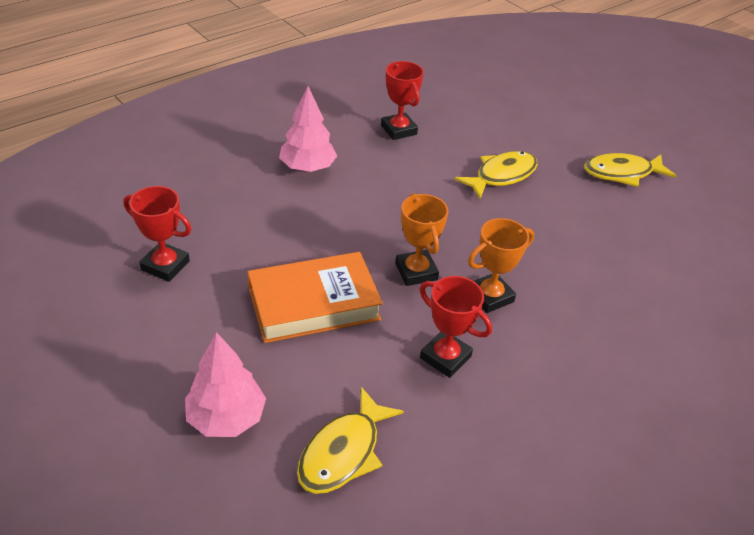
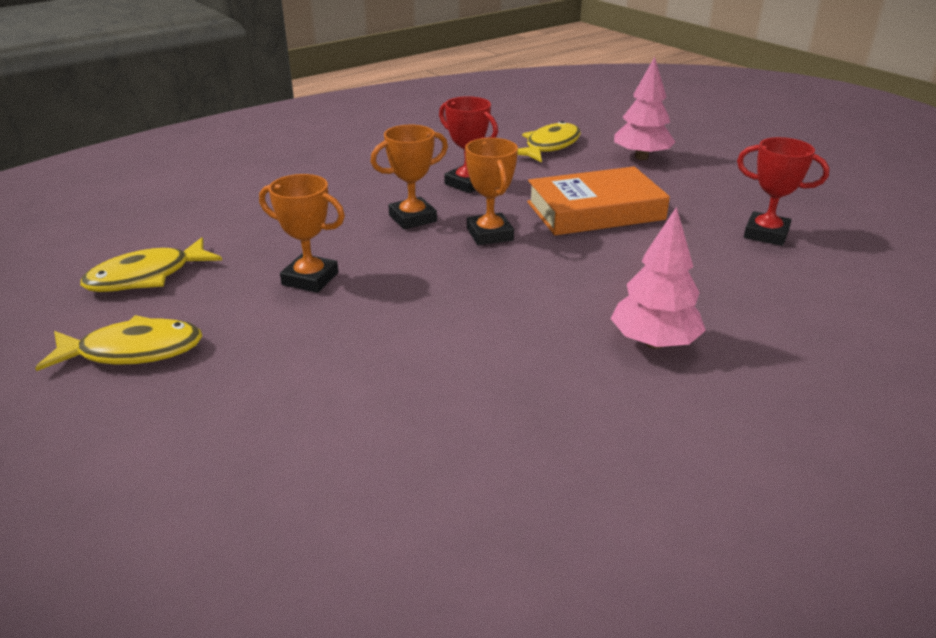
camera: 175 degrees left, 10 degrees down
red trophy [381,61,424,140] -> none
yellow fish [454,151,538,199] -> yellow fish moved to [80,237,222,292]
none -> orange trophy [259,174,345,293]

